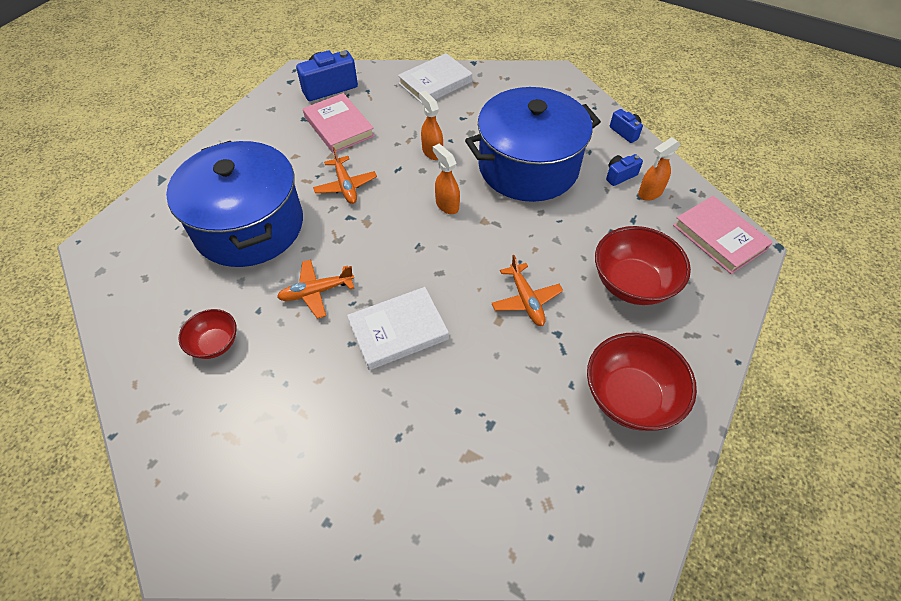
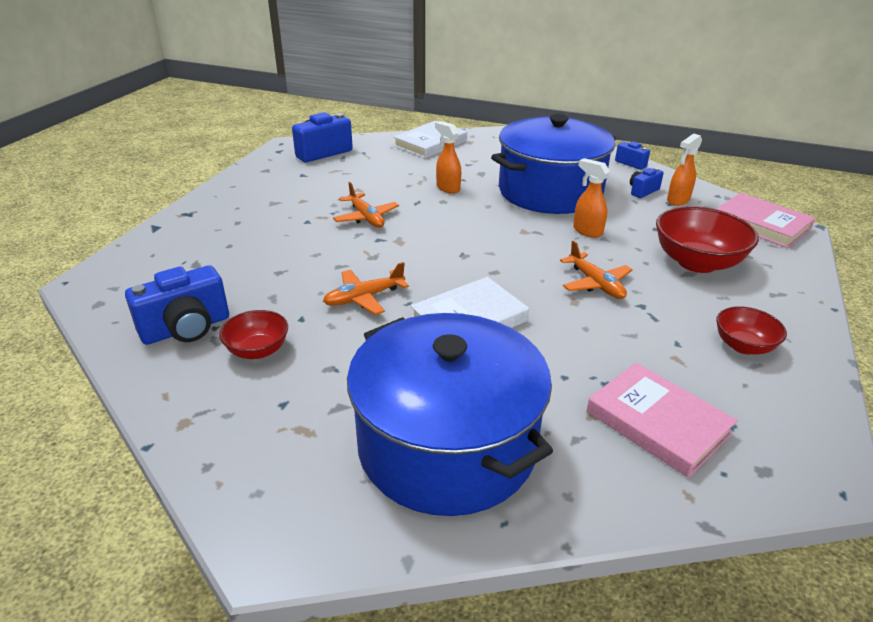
camera: 10 degrees left, 20 degrees down
blue pot [166,141,303,267] -> blue pot moved to [347,313,553,516]
pink book [303,93,375,153] -> pink book moved to [587,363,738,478]
orange spray bottle [433,144,460,214] -> orange spray bottle moved to [573,158,610,238]
red bowl [587,333,697,431] -> red bowl [716,306,787,355], size x0.57
none -> blue camera [125,265,229,345]

